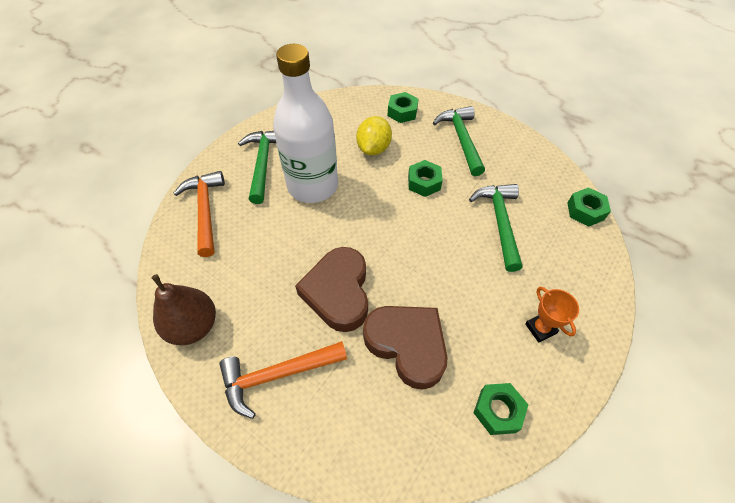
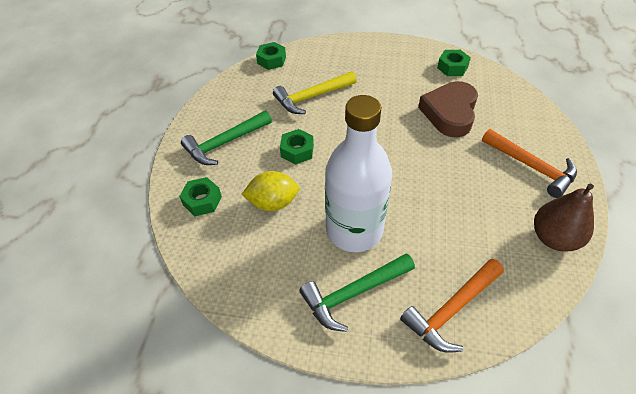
camera: 115 degrees left, 5 degrees down
brown heart [295,247,368,332] -> none
green hammer [469,184,523,272] -> yellow hammer [273,71,357,114]
orange trophy [525,287,579,343] -> none

